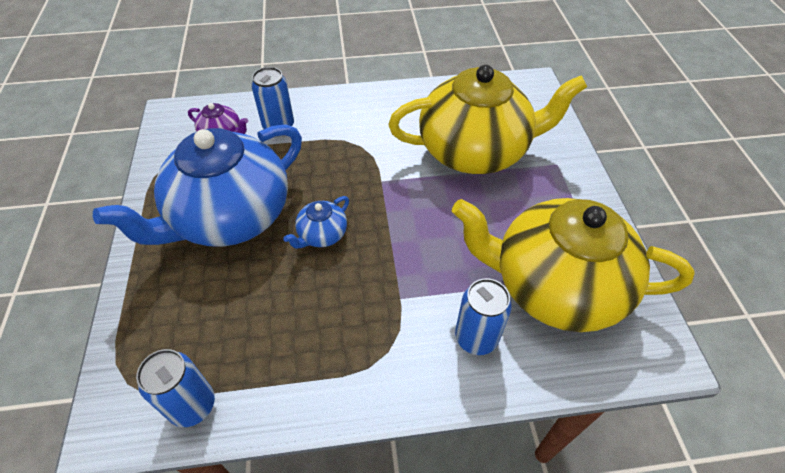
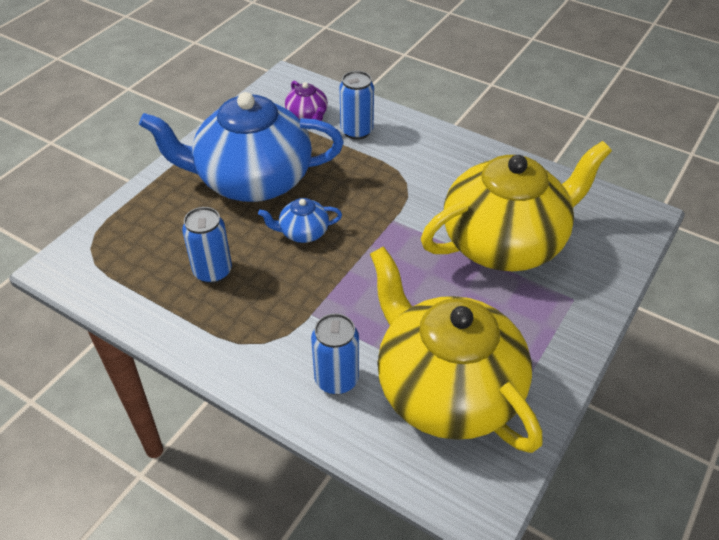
camera: 40 degrees right, 5 degrees down
blue can [136,349,215,427] -> blue can moved to [182,207,232,284]
yellow teapot [388,65,587,174] -> yellow teapot turned 60 degrees counterclockwise [421,141,612,271]

